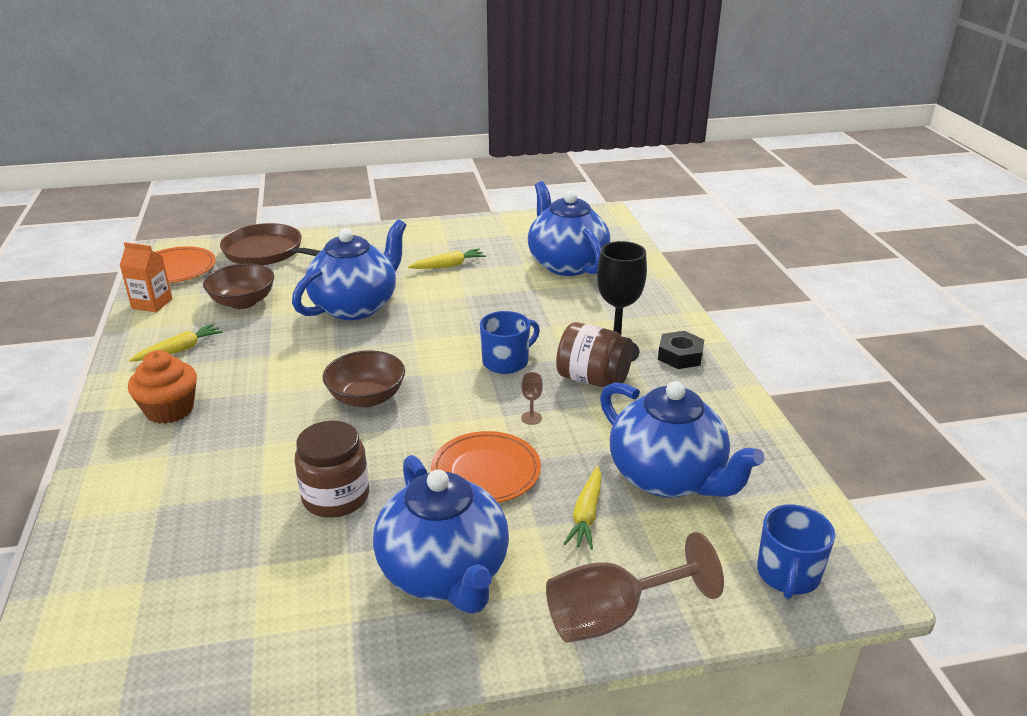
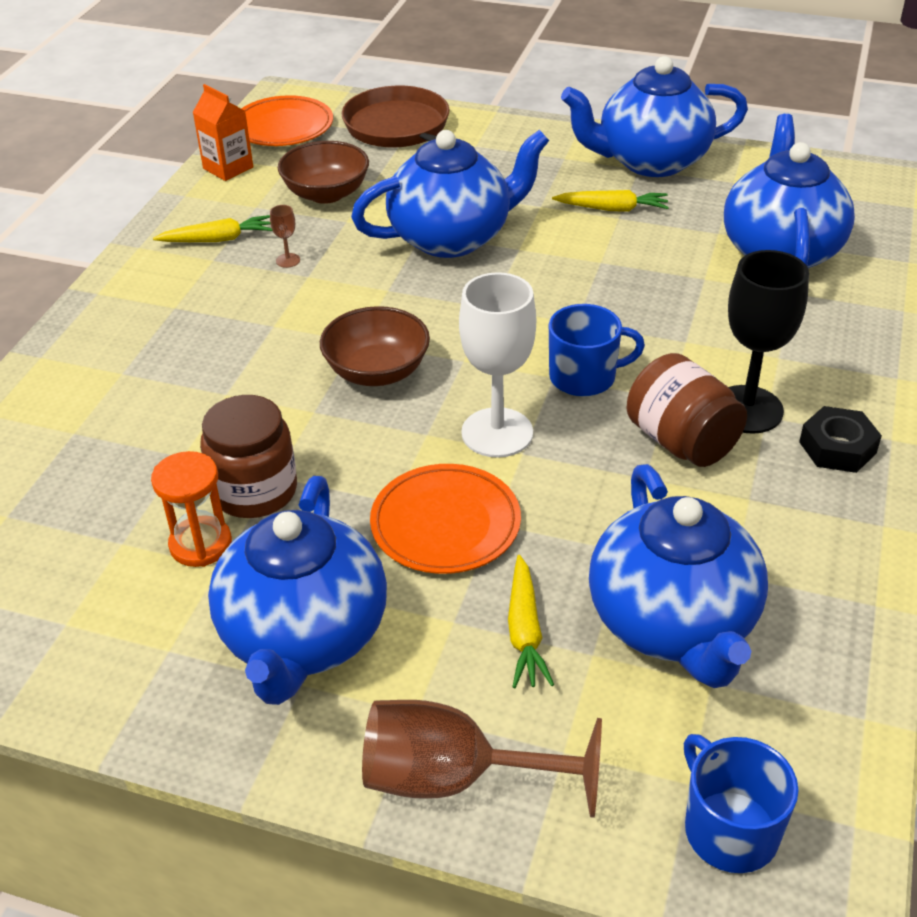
camera: 30 degrees right, 10 degrees up
orange cupcake [128,350,197,424] -> none
brown goblet [521,372,543,425] -> brown goblet moved to [270,205,300,268]
yellow carrot [564,466,602,550] -> yellow carrot turned 45 degrees counterclockwise [508,555,554,688]
blue mug [757,504,835,599] -> blue mug turned 105 degrees clockwise [684,734,799,873]
none -> orange hourglass [151,451,232,567]
none -> white goblet [459,272,536,458]
none -> blue teapot [561,56,748,177]

